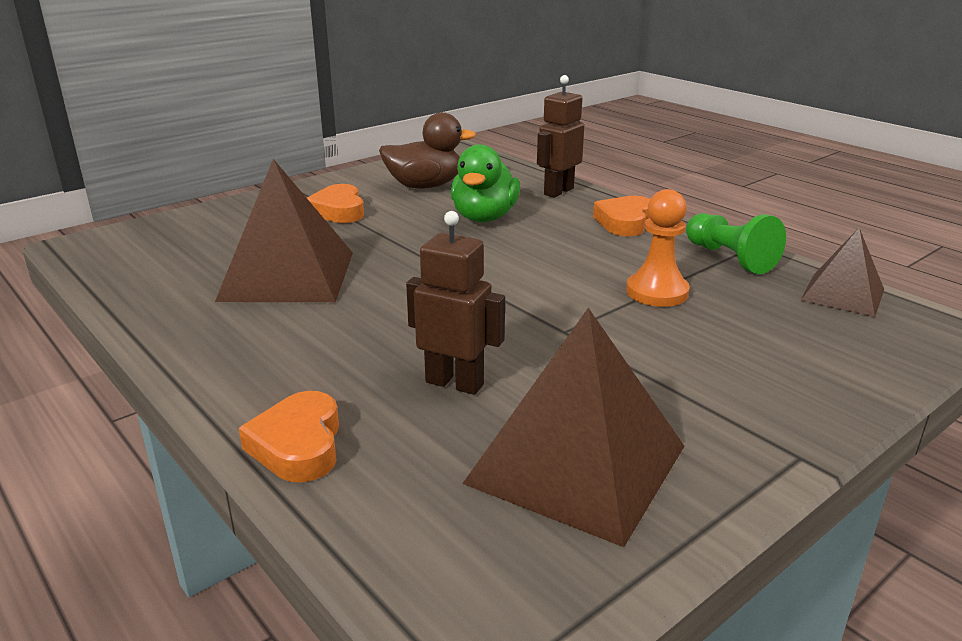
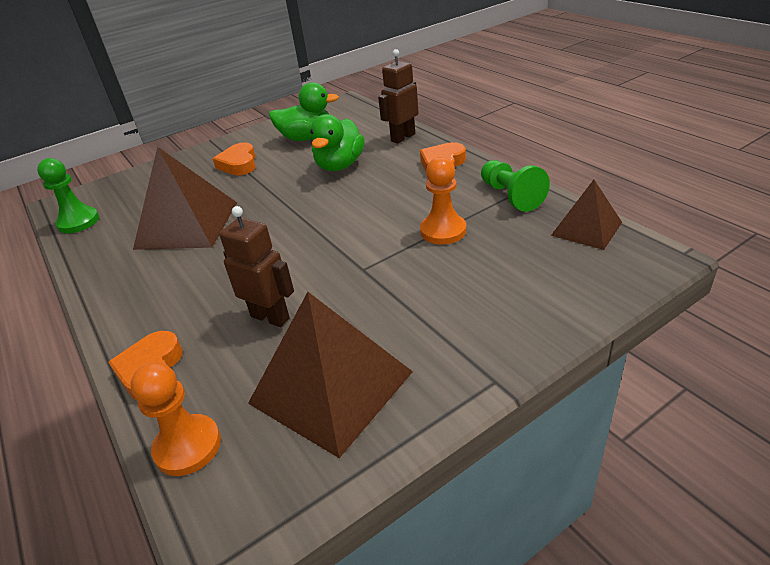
camera: 10 degrees right, 10 degrees up
brown duck [379,112,476,189] -> green duck [269,82,339,141]
none -> green pawn [37,158,99,233]
none -> orange pawn [131,362,221,476]

